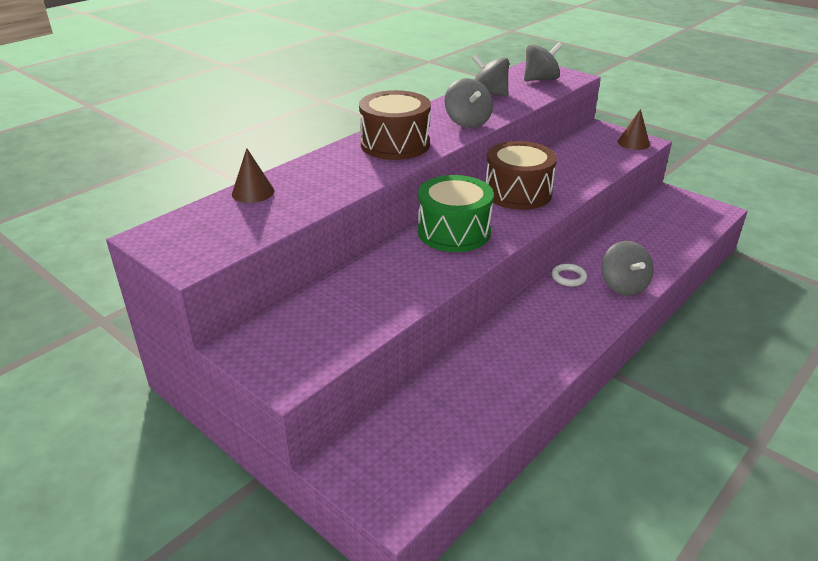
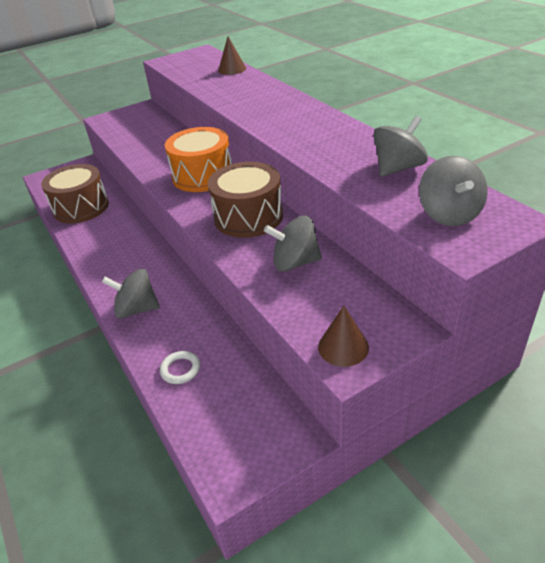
camera: 110 degrees right, 5 degrees up
brown drum [359,90,431,160] -> brown drum moved to [41,164,109,223]
green drum [418,175,494,252] -> orange drum [165,127,232,192]
grey spinning top [444,78,493,128] -> grey spinning top moved to [264,216,322,271]
white ring [552,263,587,287] -> white ring moved to [160,351,200,384]

